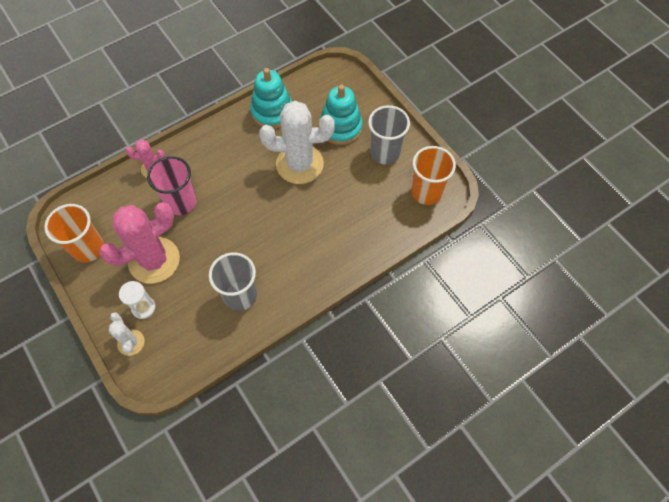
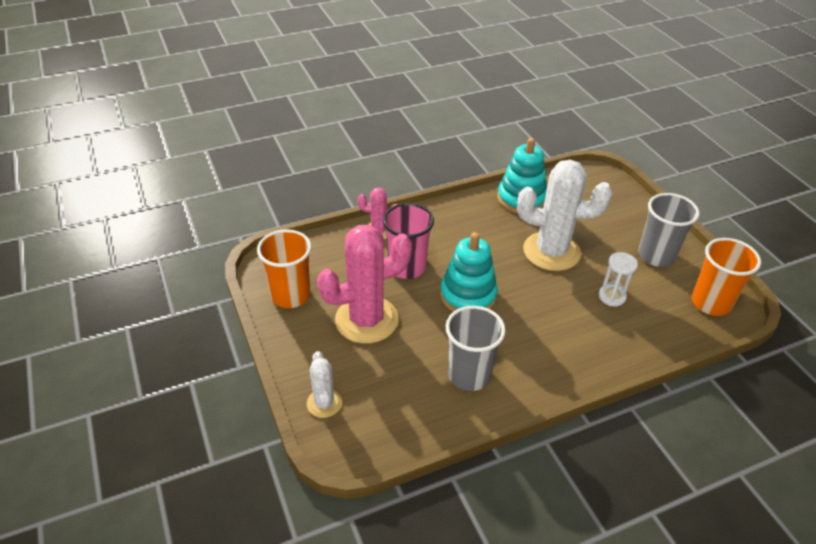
camera: 10 degrees right, 20 degrees down
white hourglass [119,281,156,319] -> white hourglass moved to [599,252,638,306]
turquoise stacking toy [320,85,362,145] -> turquoise stacking toy moved to [440,232,498,312]

